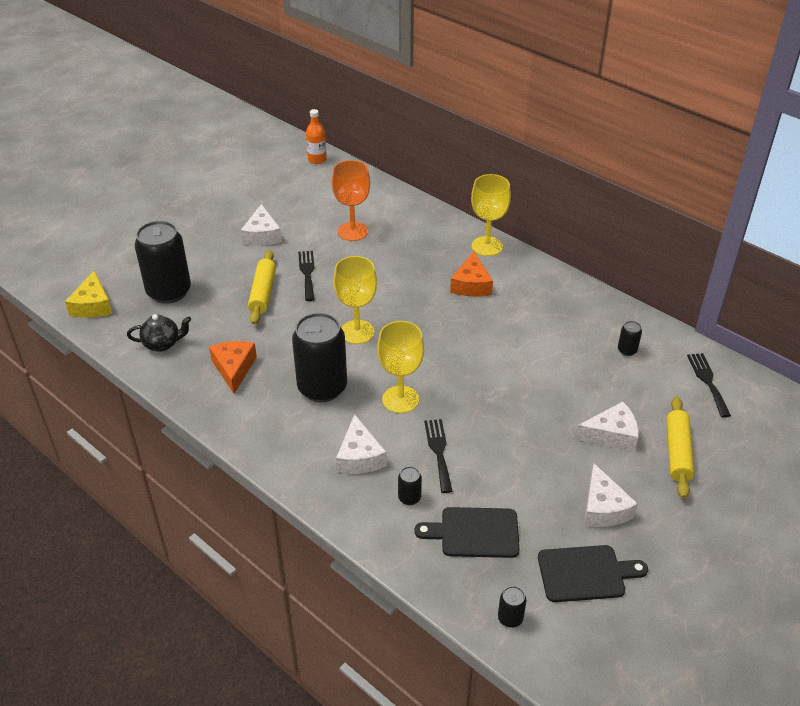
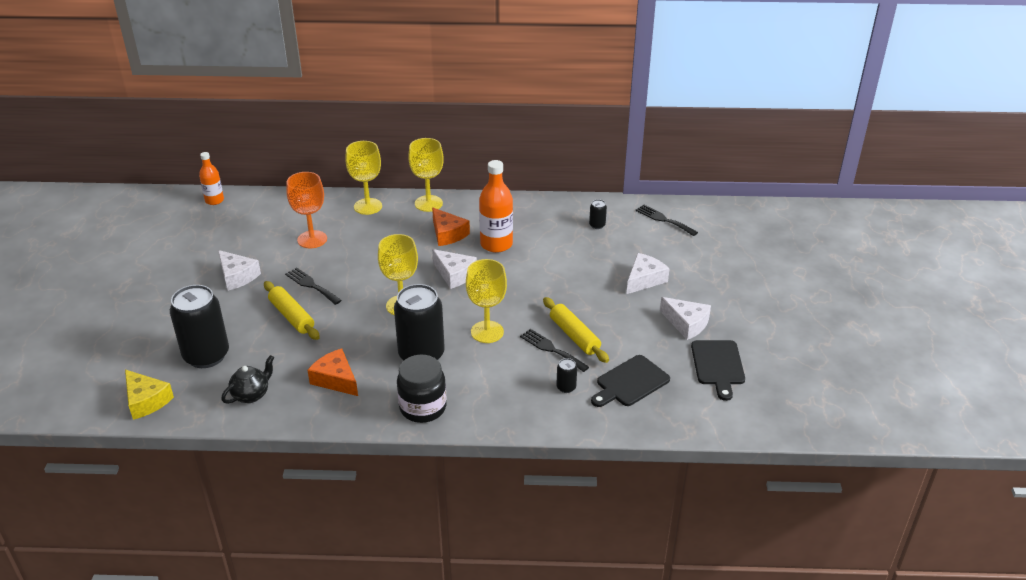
camera: 40 degrees left, 5 degrees down
white cheese [336,414,387,474] -> white cheese moved to [432,249,477,289]
black can [498,586,526,628] -> none
black cutting board [538,545,648,602] -> black cutting board turned 135 degrees clockwise [691,340,745,401]
yellow rolling pin [666,396,694,499] -> yellow rolling pin moved to [543,297,609,363]
none -> yellow goblet [345,141,382,215]
none -> black jar [397,355,446,423]
none -> orange bottle [479,160,513,253]

